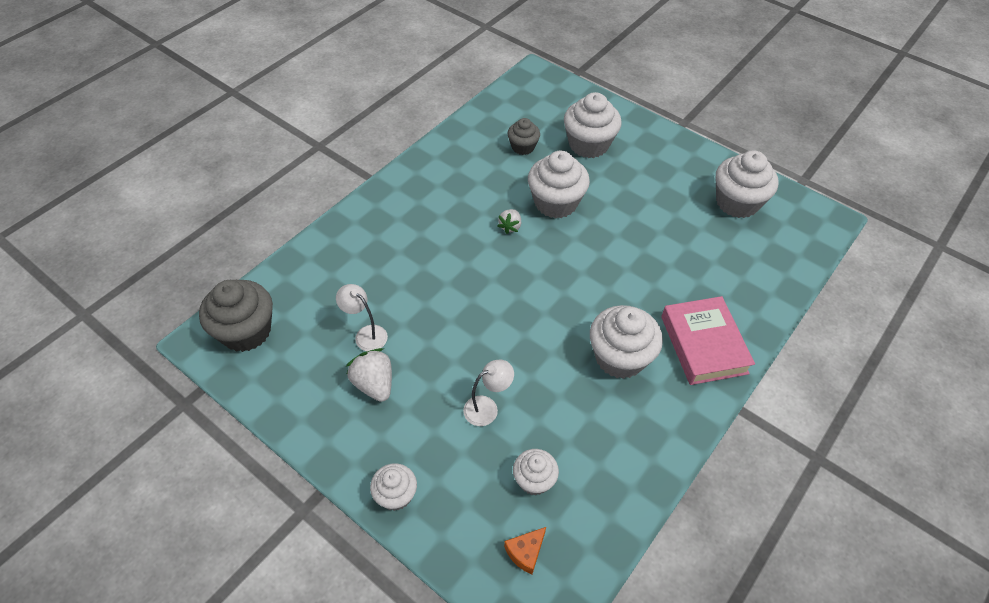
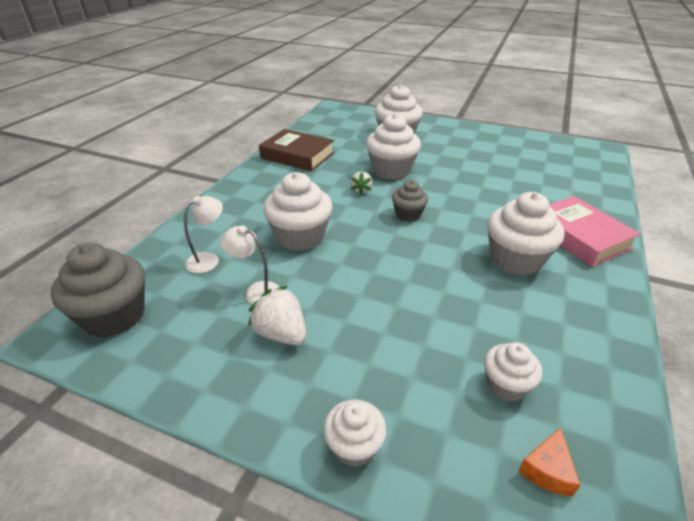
camera: 15 degrees left, 15 degrees down
white lamp [463,360,514,426] -> white lamp moved to [184,196,223,273]
grey cupcake [508,118,540,155] -> grey cupcake moved to [392,180,428,222]
white cupcake [716,151,778,218] -> white cupcake moved to [263,172,333,251]
none -> brown book [259,129,334,172]

